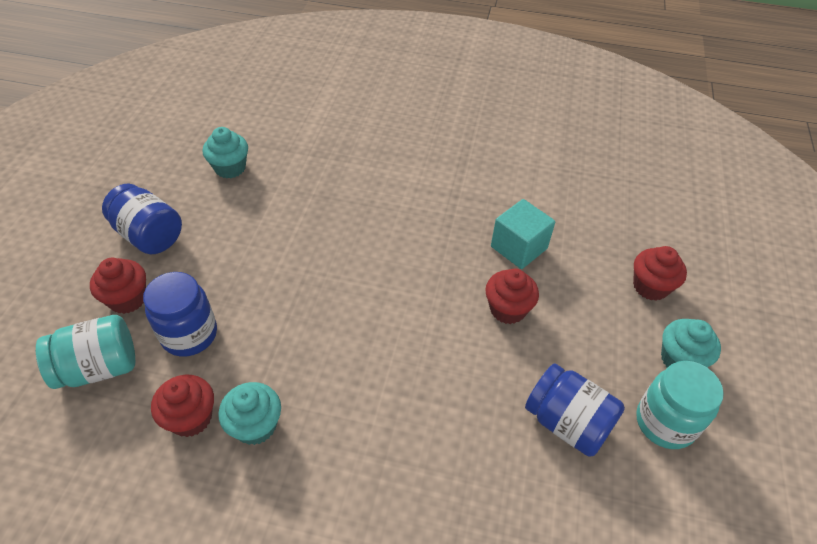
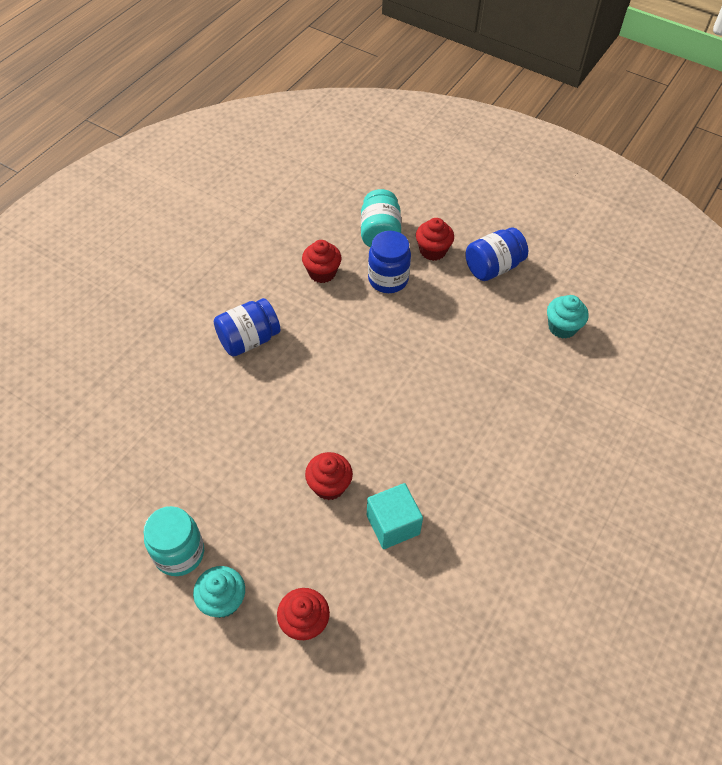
camera: 110 degrees right, 5 degrees up
turquoise cupcake [218,382,281,445] -> none
blue jar [525,364,625,457] -> blue jar moved to [214,298,281,356]

